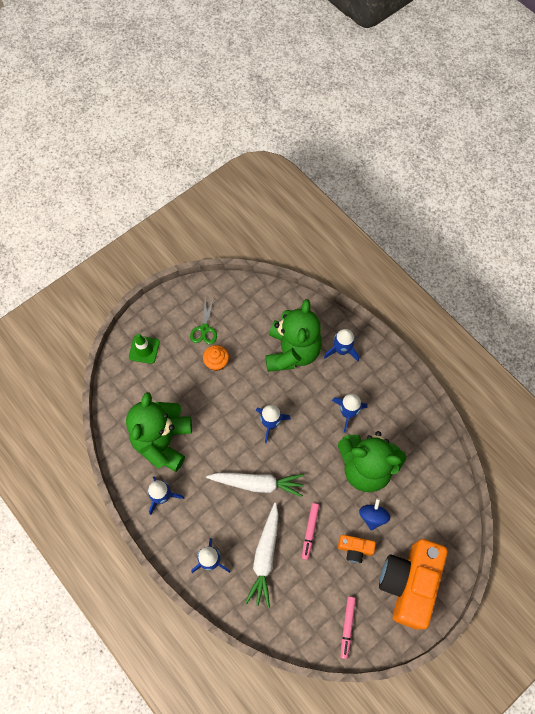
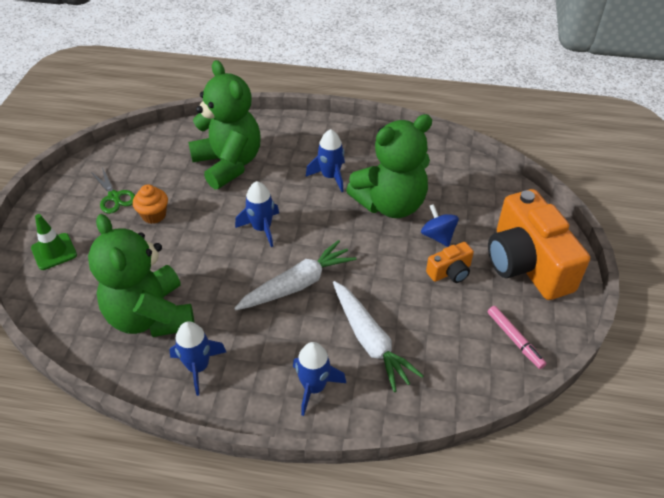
camera: 40 degrees left, 20 degrees down
pink marker [302,503,319,560] -> none
blue rocket [324,329,359,361] -> none

